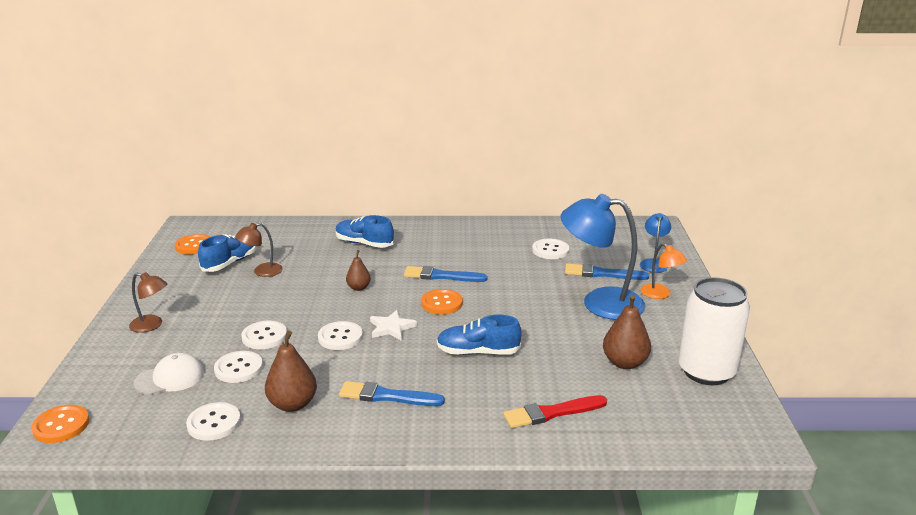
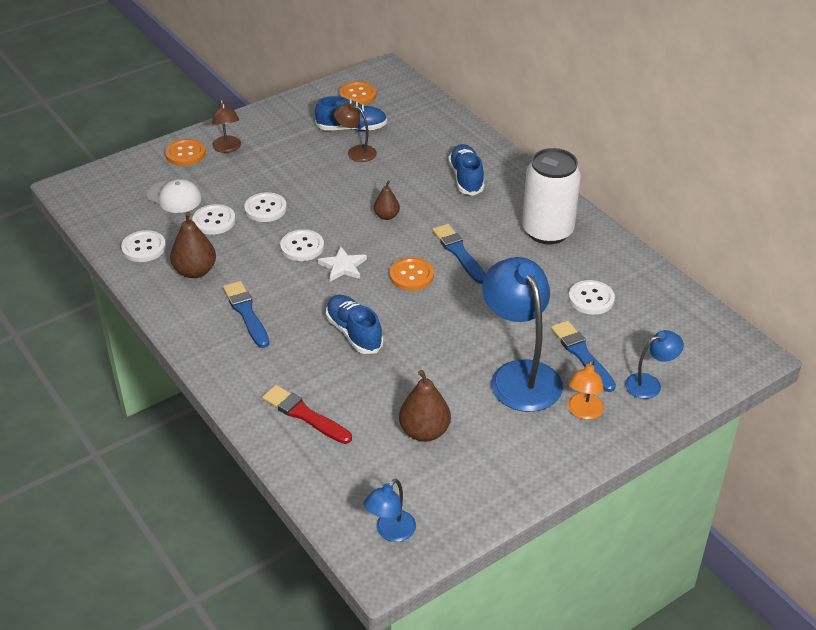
camera: 55 degrees right, 15 degrees up
orange button [31,405,89,443] -> orange button moved to [165,139,206,166]
white can [678,277,750,385] -> white can moved to [522,148,581,244]
none -> blue lamp [364,479,416,542]

